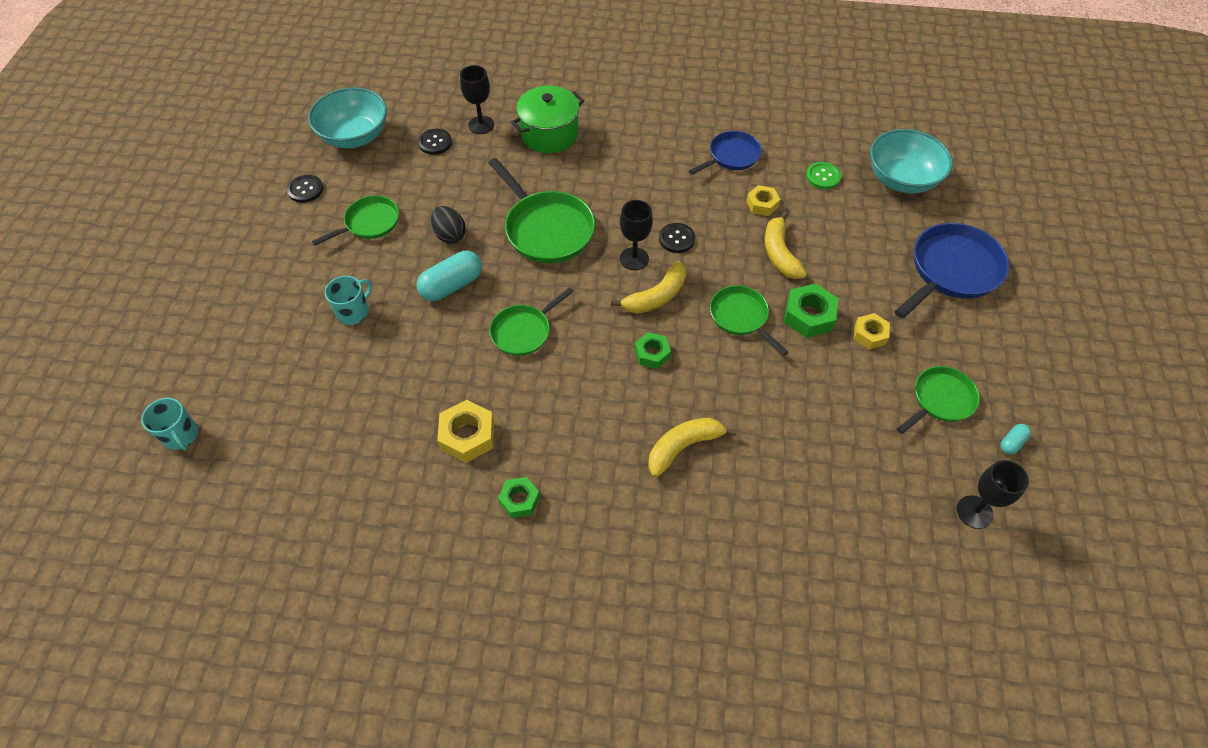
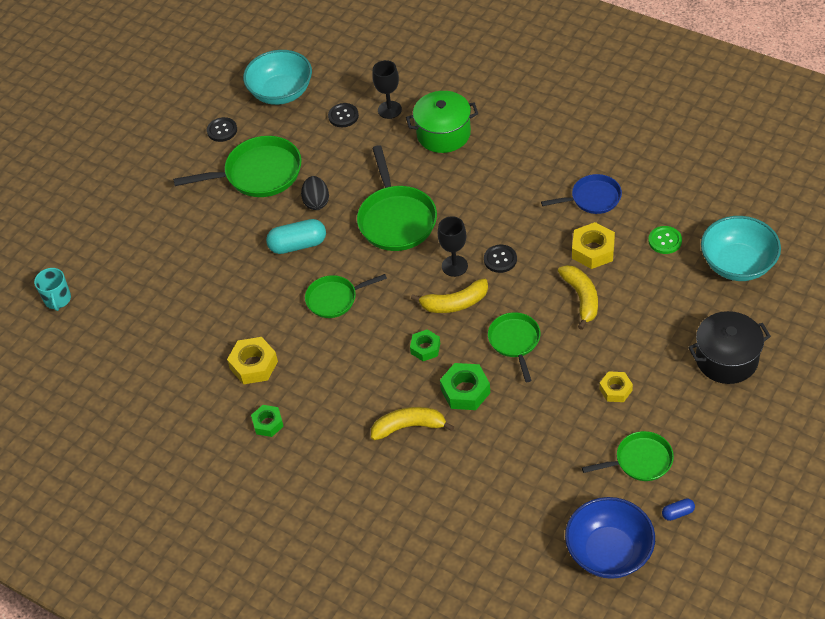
camera: 30 degrees right, 5 degrees down
green pan [312,195,399,246] -> green pan [173,136,301,197], size x1.62
turquoise mug [325,276,372,325] -> none
yellow nut [746,185,780,216] -> yellow nut [572,222,615,269], size x1.53
yellow banana [764,211,807,279] -> yellow banana turned 150 degrees clockwise [558,265,598,330]
green nut [784,283,839,338] -> green nut moved to [440,363,490,410]
blue pan [895,223,1009,319] -> black pot [688,311,771,384]
black goblet [957,460,1029,529] -> blue bowl [565,497,655,579]
turquoise capsule [1000,424,1031,455] -> blue capsule [662,498,695,521]

